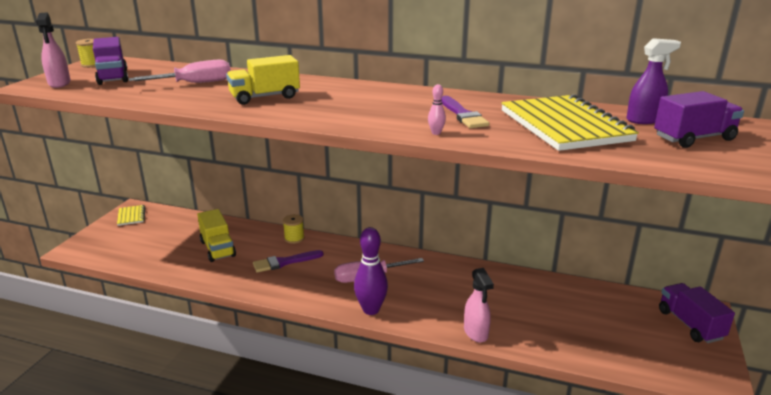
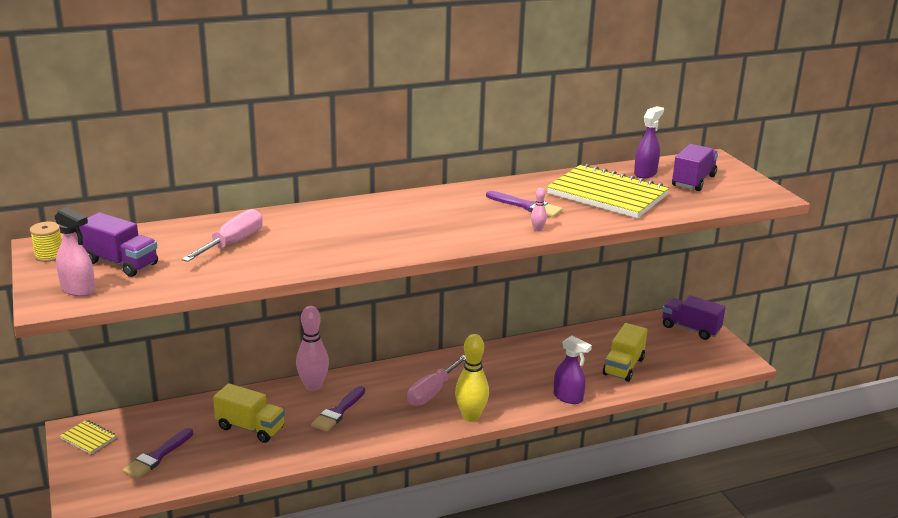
camera: 40 degrees left, 0 degrees up
yellow truck [226,55,300,105] -> yellow truck moved to [603,323,647,382]
yellow spool [283,214,305,244] -> pink bowling pin [296,306,329,391]
purple bowling pin [354,227,388,315] -> yellow bowling pin [455,334,489,422]
pink spray bottle [464,268,494,342] -> purple spray bottle [554,336,592,404]
none -> purple brush [123,428,193,479]

